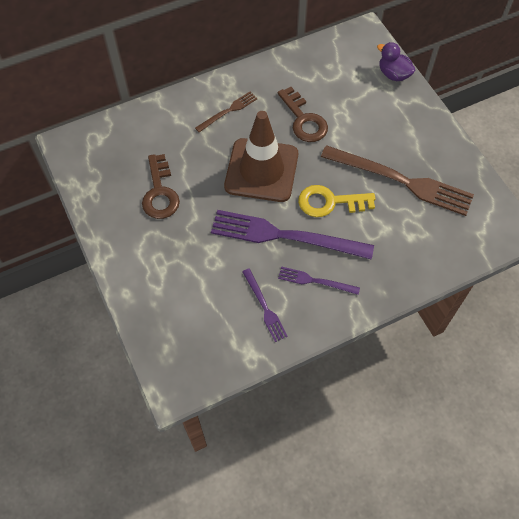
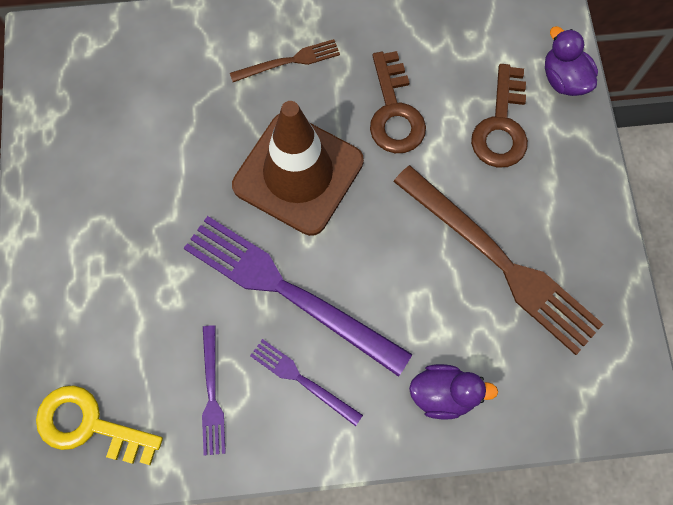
camera: 20 degrees right, 10 degrees up
brown key [142,154,180,219] -> brown key moved to [471,64,528,168]
yellow key [298,185,376,217] -> yellow key moved to [36,385,163,465]
none -> purple duck [409,364,498,420]

